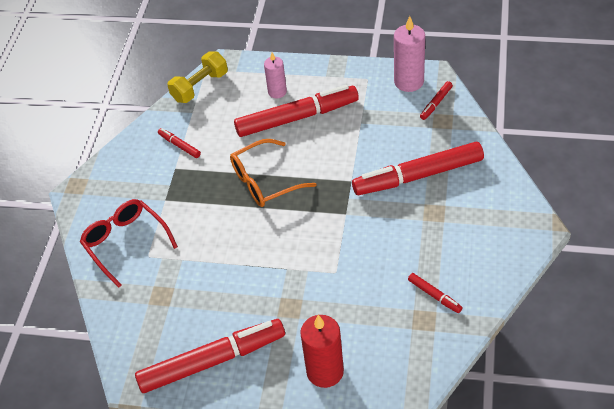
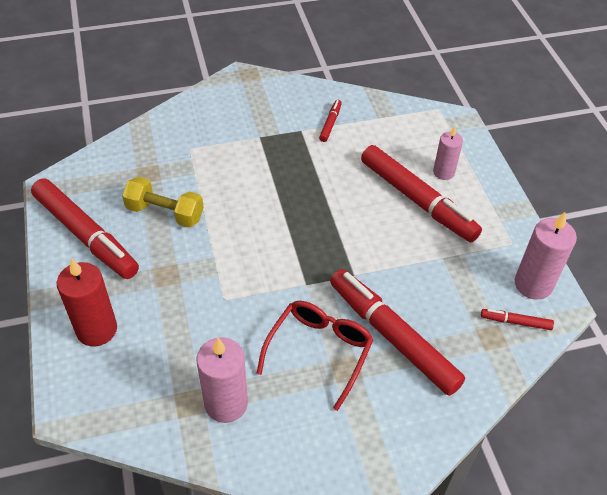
camera: 60 degrees right, 0 degrees up
red glasses [80,199,178,288] -> red glasses moved to [256,301,373,411]
yellow dumbbell [167,52,228,103] -> yellow dumbbell moved to [122,176,204,228]
orange glasses [230,139,317,207] -> none
red marker [408,273,463,313] -> pink candle [196,337,248,423]

